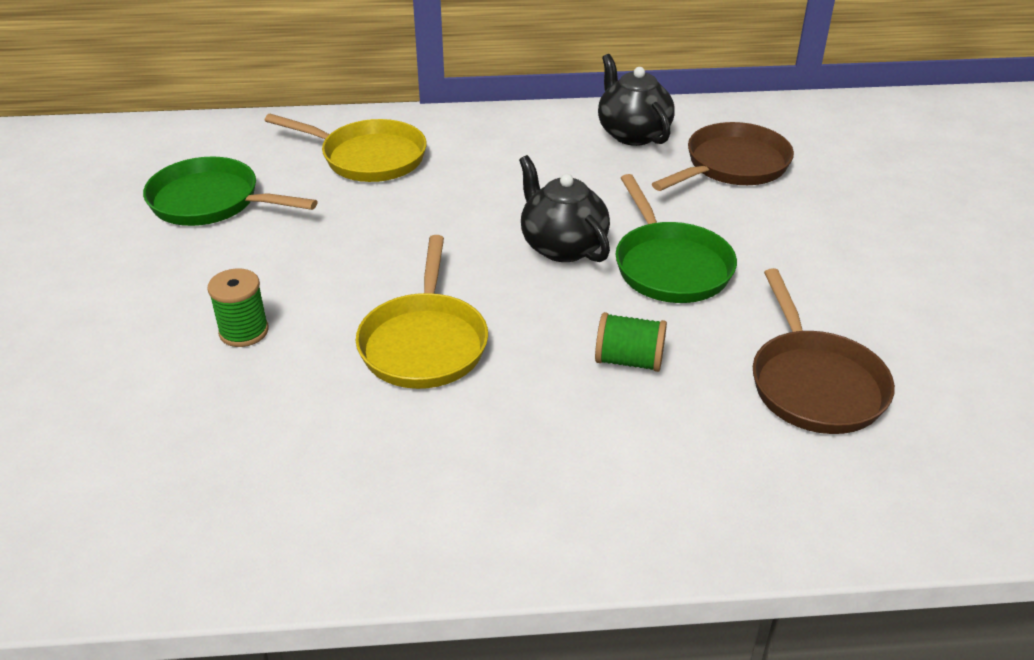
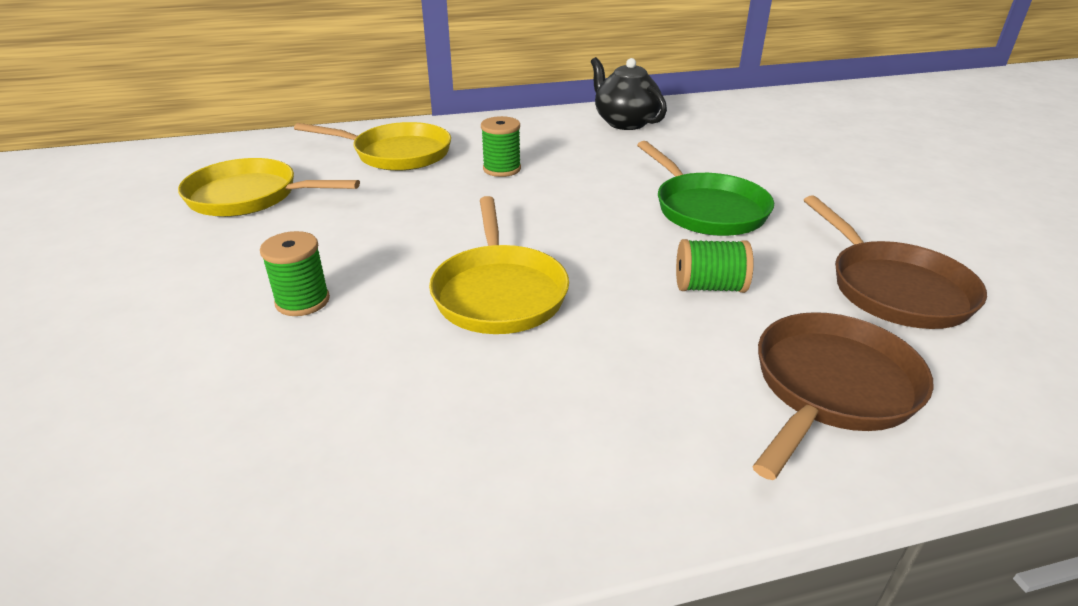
camera: 10 degrees left, 5 degrees down
green pan [143,156,318,226] -> yellow pan [178,158,360,217]
black teapot [519,155,610,262] -> none
brown pan [652,122,794,191] -> brown pan moved to [752,312,934,480]
none -> green spool [481,116,521,177]

